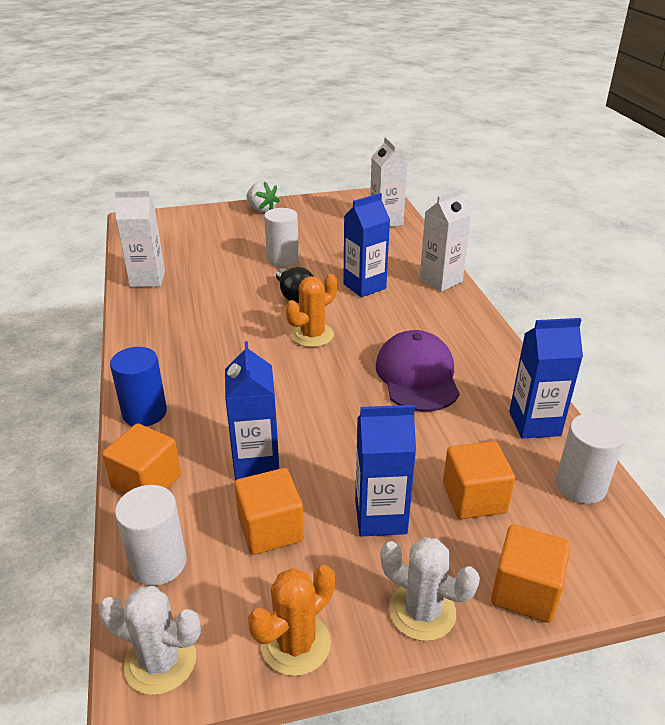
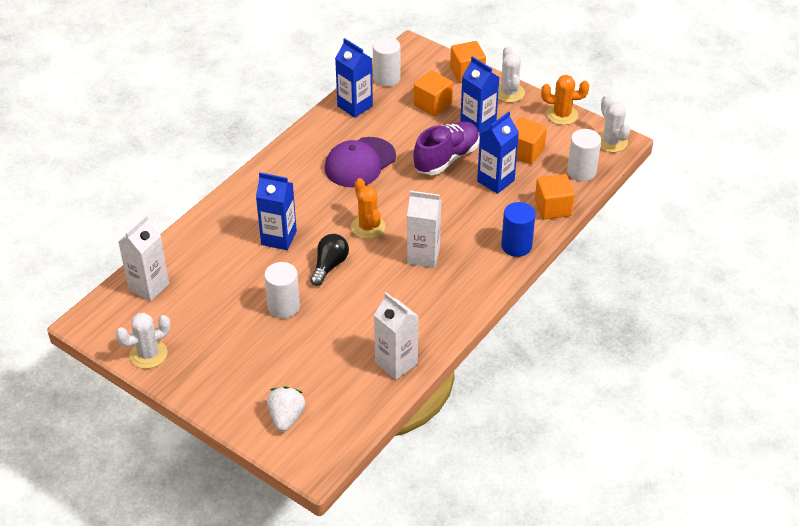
camera: 130 degrees left, 10 degrees up
white strawberry [247,181,280,213] -> white strawberry moved to [267,386,305,432]
orange cactus [286,274,337,347] -> orange cactus turned 60 degrees clockwise [351,178,385,239]
white carton [420,188,472,292] -> white carton moved to [407,191,441,268]
none -> white cactus [116,313,170,369]
none -> purple shoe [413,121,480,175]

